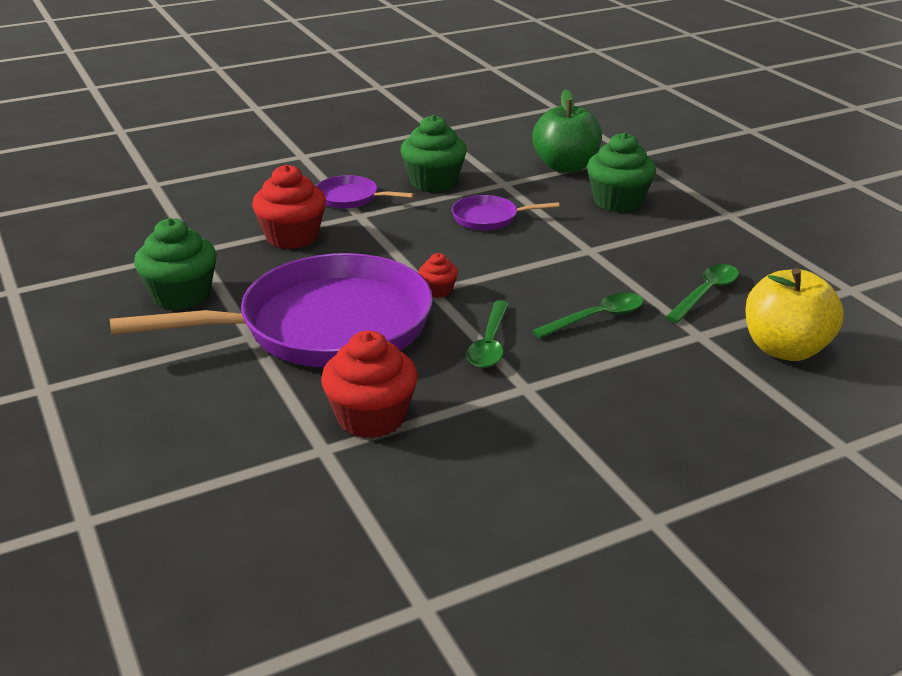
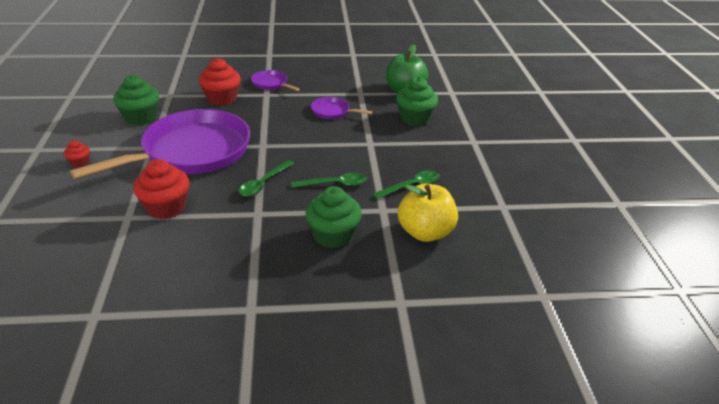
camera: 20 degrees right, 5 degrees up
purple pan [110,253,433,367] -> purple pan turned 45 degrees counterclockwise [70,109,250,179]
green cupcake [400,115,467,192] -> green cupcake moved to [305,186,362,249]
red cupcake [419,253,458,298] -> red cupcake moved to [64,140,90,168]

